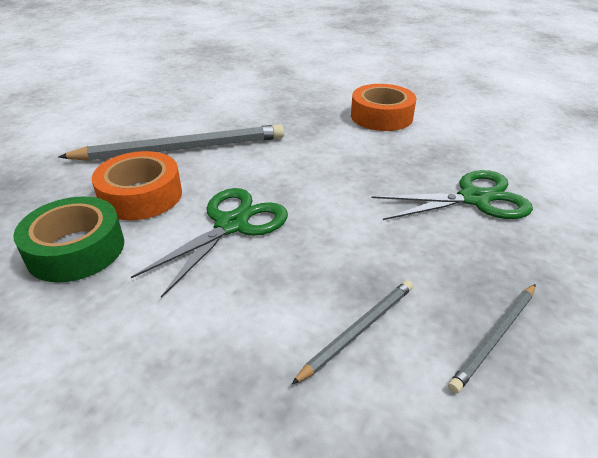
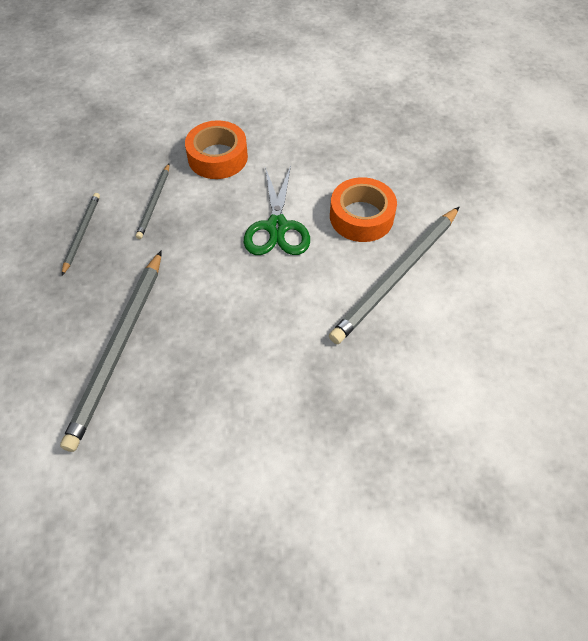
camera: 145 degrees right, 20 degrees up
green tape [13,196,124,283] -> none
orange tape [351,84,417,131] -> orange tape moved to [185,120,248,179]
green scissors [371,170,533,220] -> grey pencil [60,250,162,452]

